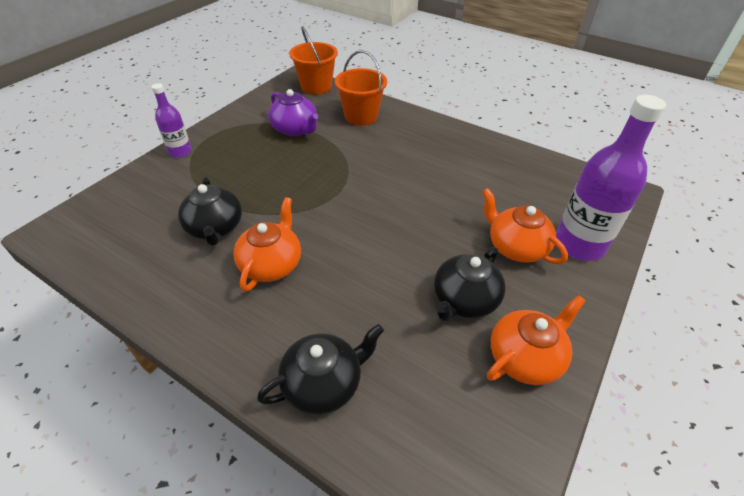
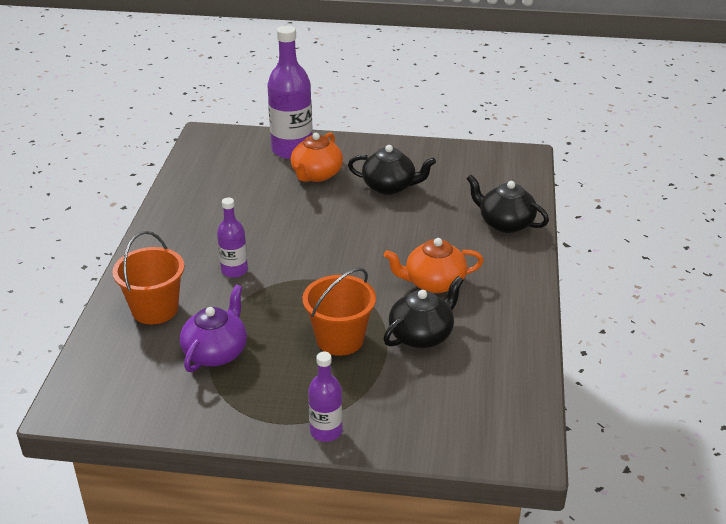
camera: 115 degrees left, 10 degrees down
orange bucket [289,26,338,95] -> orange bucket moved to [302,268,376,356]
orange teapot [487,295,585,385] -> none
none -> purple bottle [217,198,248,278]

